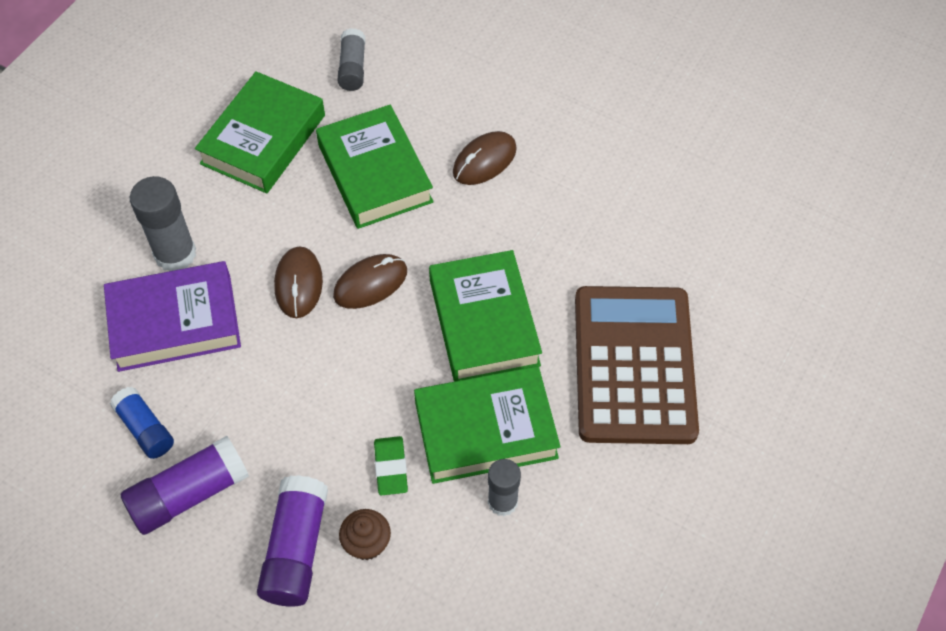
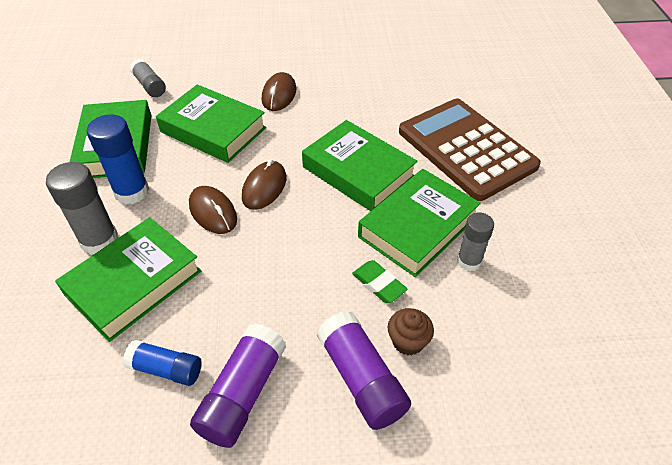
camera: 35 degrees left, 10 degrees down
purple book [104,261,241,372] -> green book [55,217,201,342]
none -> blue glue stick [87,114,149,204]

